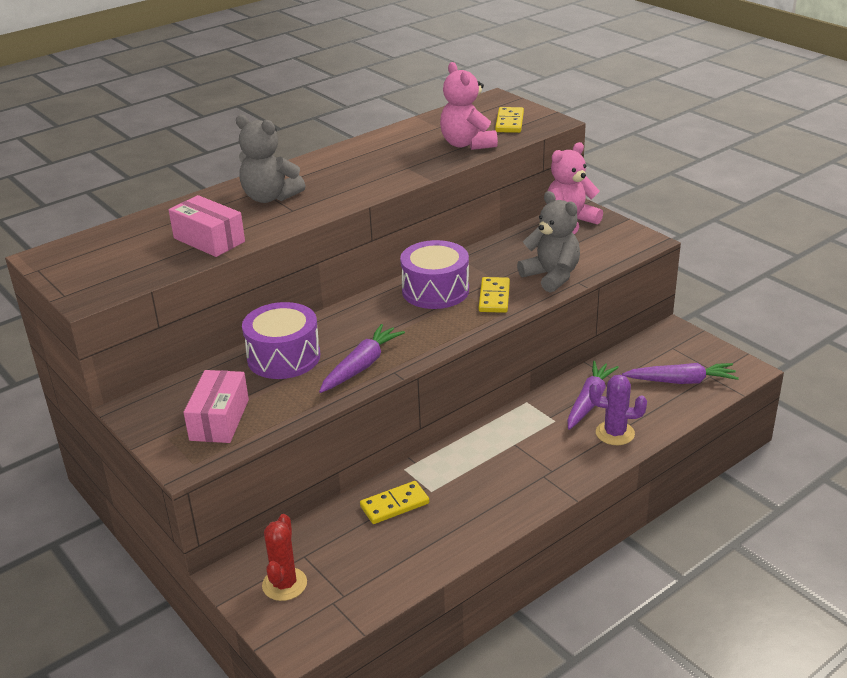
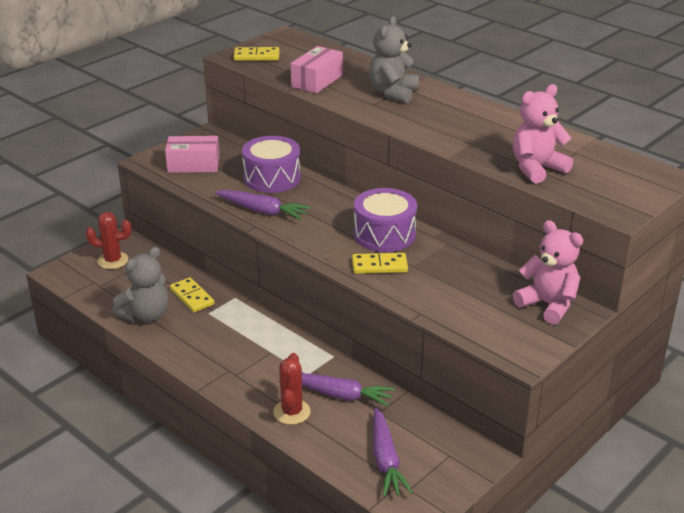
camera: 80 degrees right, 0 degrees up
yellow domino [495,107,524,133] -> yellow domino moved to [233,47,280,61]
grey teddy bear [517,191,580,293] -> grey teddy bear moved to [113,247,168,323]
purple cactus [589,375,647,445] -> red cactus [273,353,311,425]

